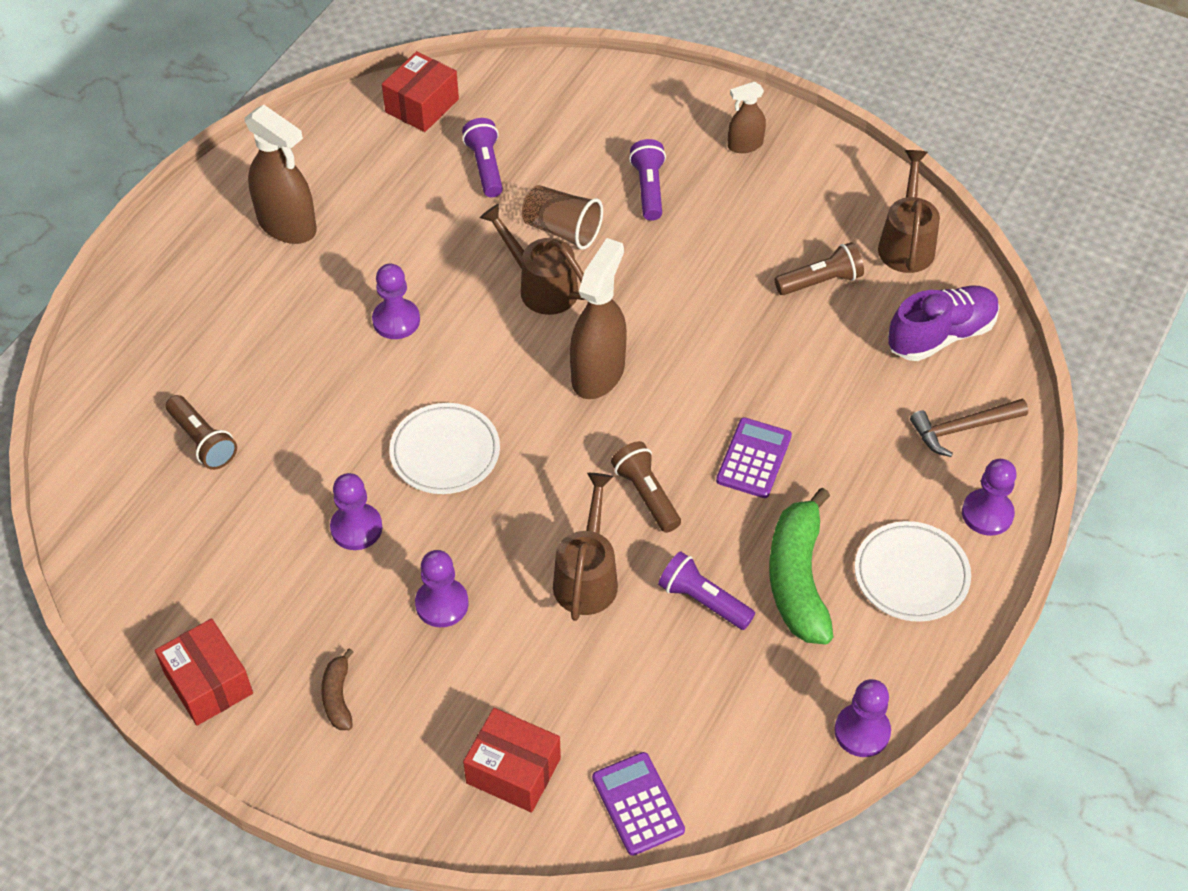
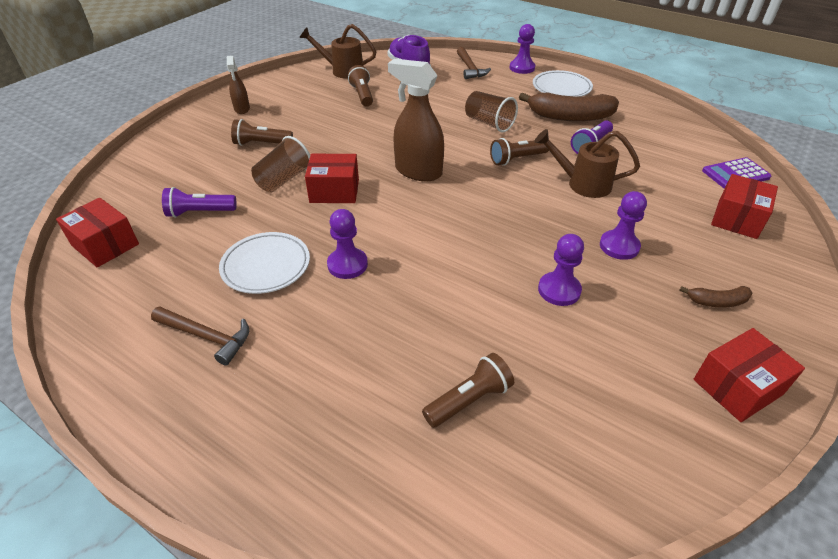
camera: 85 degrees left, 10 degrees down
brown spray bottle [244,105,317,244] -> brown hammer [151,307,249,366]
white plate [389,403,500,494] -> white plate moved to [219,232,310,294]
brown watering can [480,204,586,315] -> red box [305,154,359,203]
purple flashlight [629,139,666,221] -> brown flashlight [231,119,293,146]
purple calculator [716,417,792,498] -> brown cup [465,91,518,132]
green banana [769,488,833,645] -> brown banana [519,92,619,121]
purple pawn [834,679,891,757] -> none

